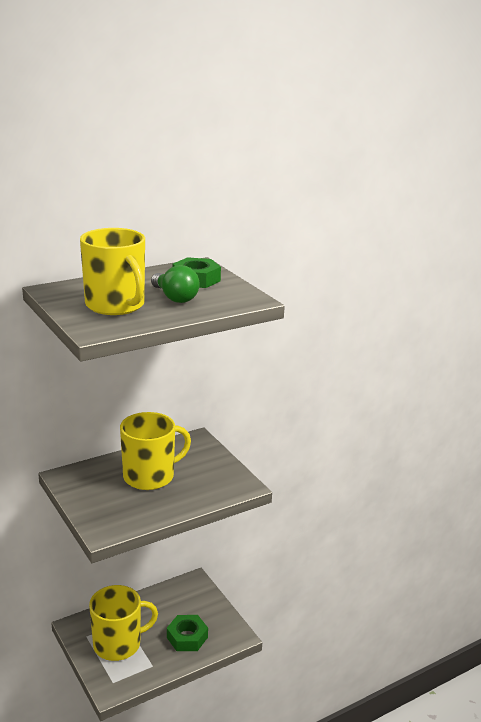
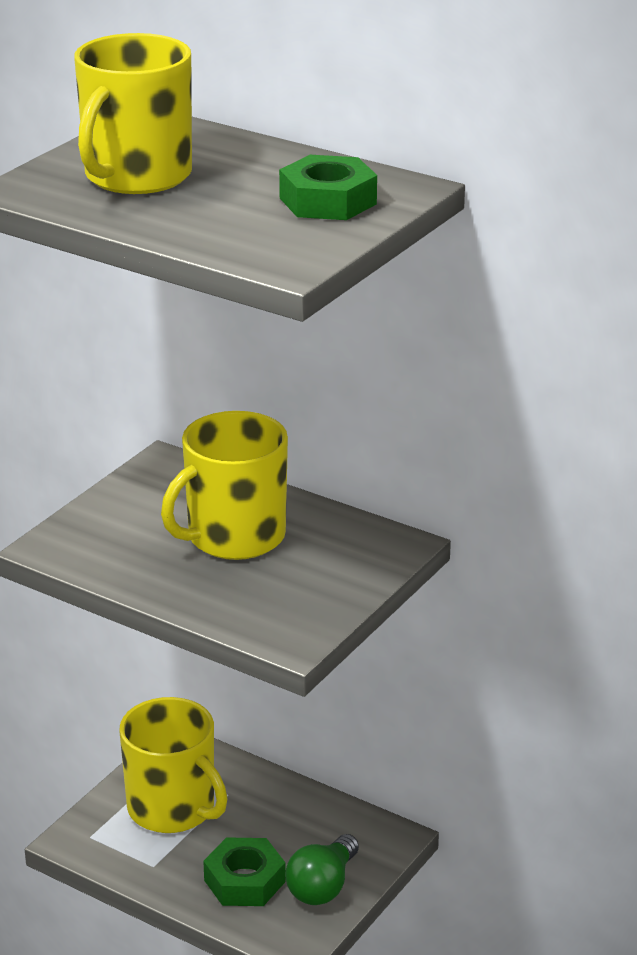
camera: 65 degrees right, 5 degrees up
yellow mug [120,412,191,490] -> yellow mug turned 105 degrees clockwise [161,411,288,560]
green light bulb [151,265,199,303] -> green light bulb moved to [285,834,359,905]

